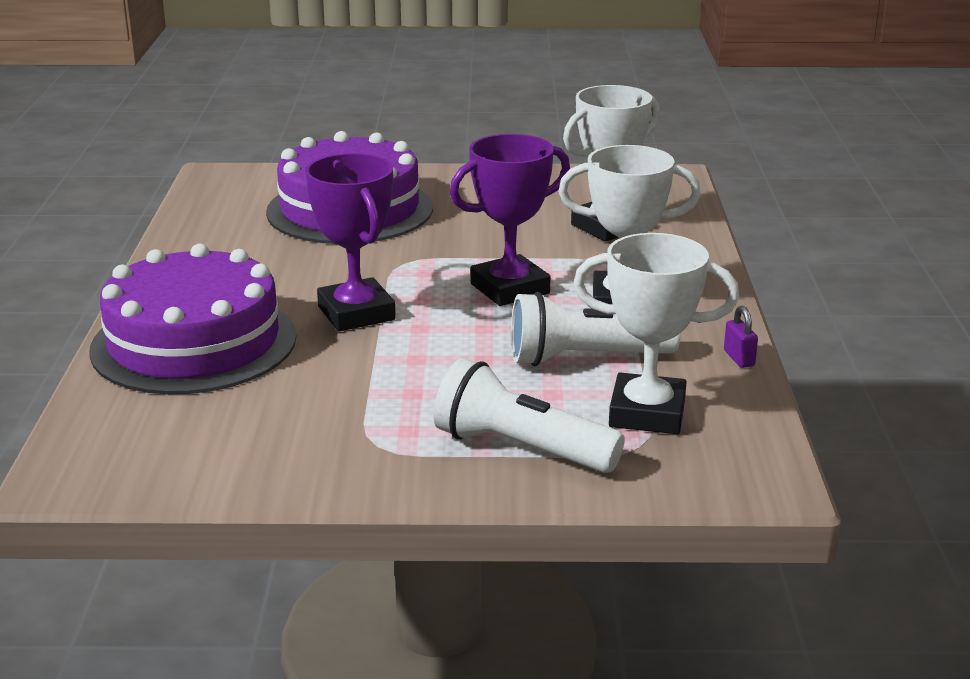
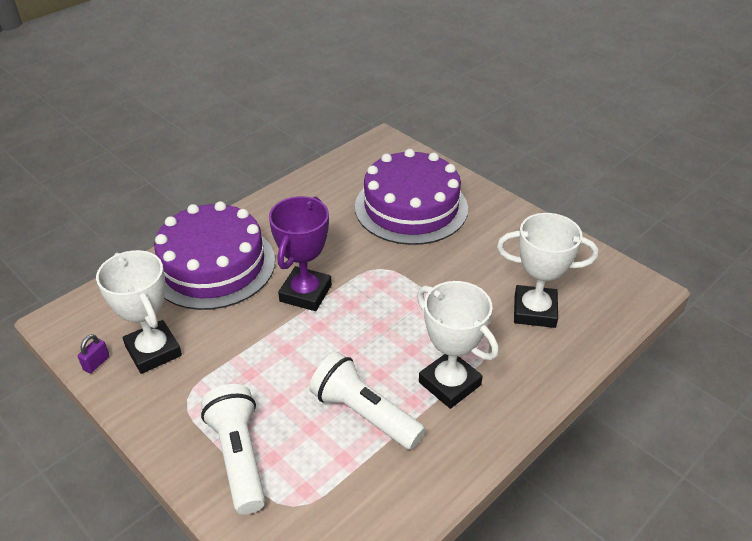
camera: 45 degrees right, 15 degrees up
purple trophy [450,134,570,306] -> none
white trophy [573,233,739,434] -> white trophy moved to [96,250,182,374]
purple padlock [724,306,758,368] -> purple padlock moved to [78,334,109,373]

